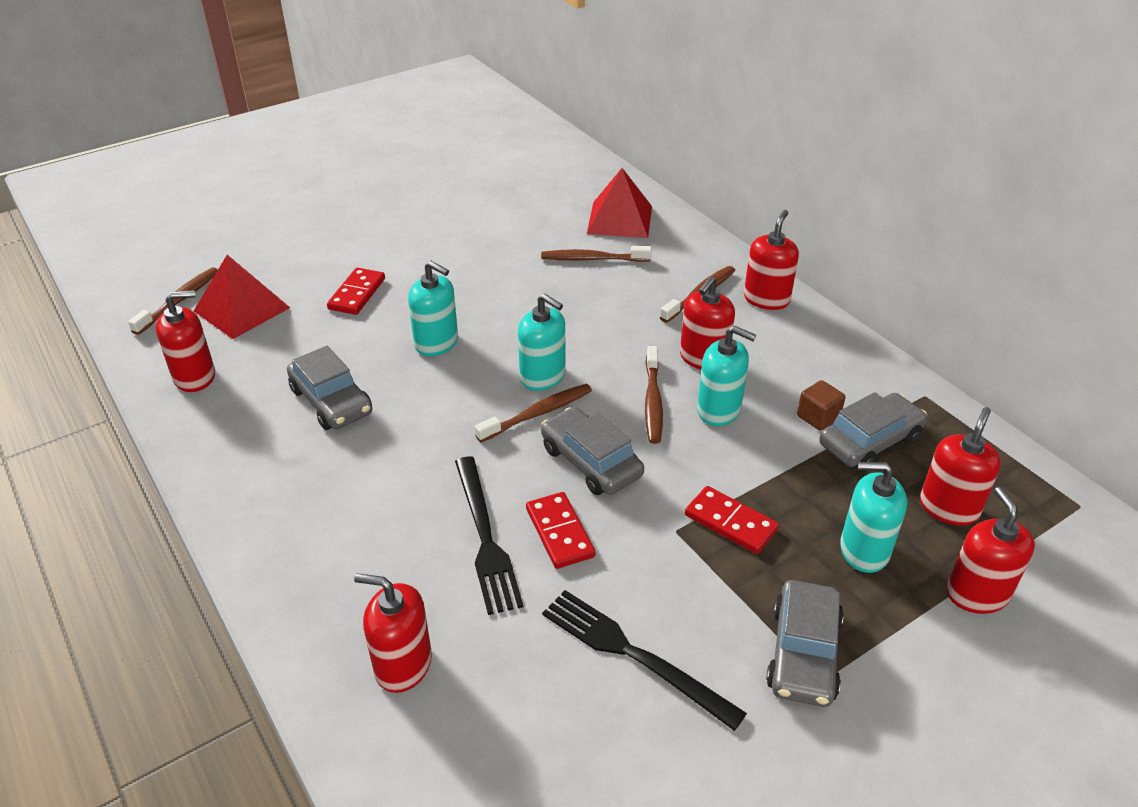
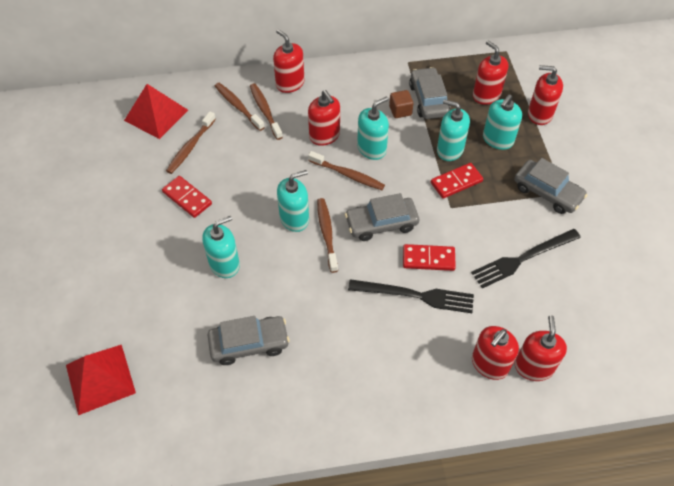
camera: 65 degrees left, 15 degrees up
brown toothbrush [128,267,218,335] -> brown toothbrush moved to [215,83,265,131]
red soap dispenser [156,290,215,392] -> red soap dispenser moved to [515,315,567,381]
red domino [327,268,385,315] -> red domino moved to [162,176,212,218]
none -> turquoise soap dispenser [437,99,470,161]

